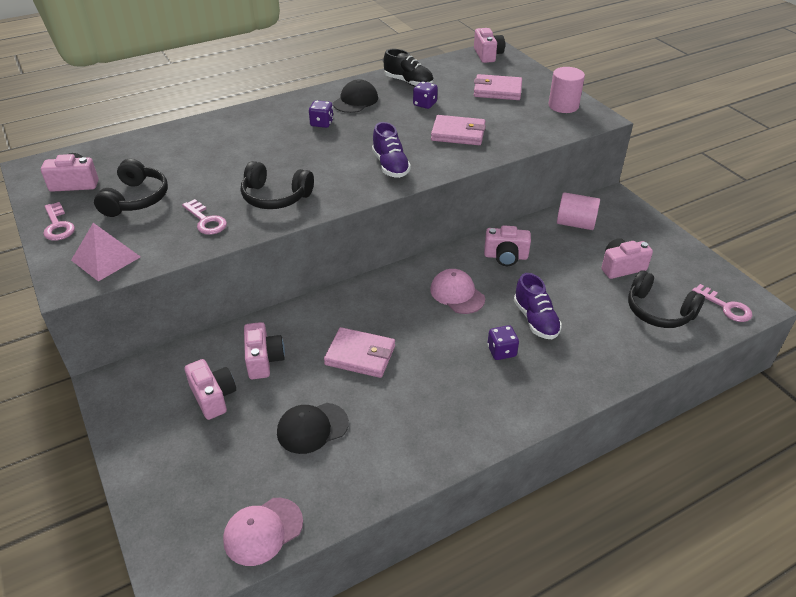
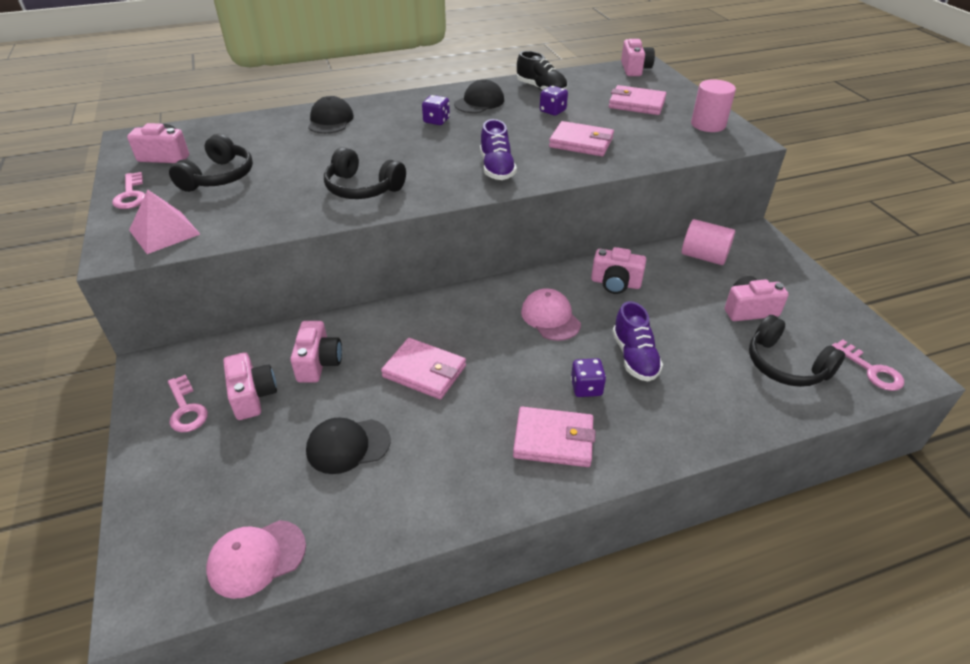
camera: 10 degrees right, 0 degrees up
pink key [182,199,227,235] -> pink key moved to [168,375,208,432]
none -> black cap [308,96,354,134]
none -> pink wallet [513,407,596,467]

